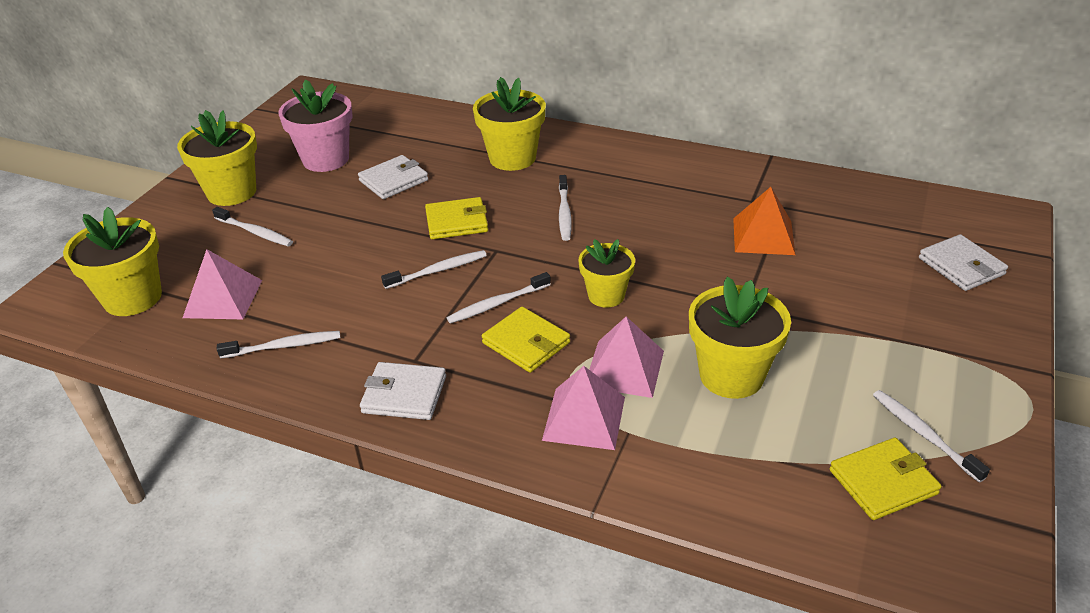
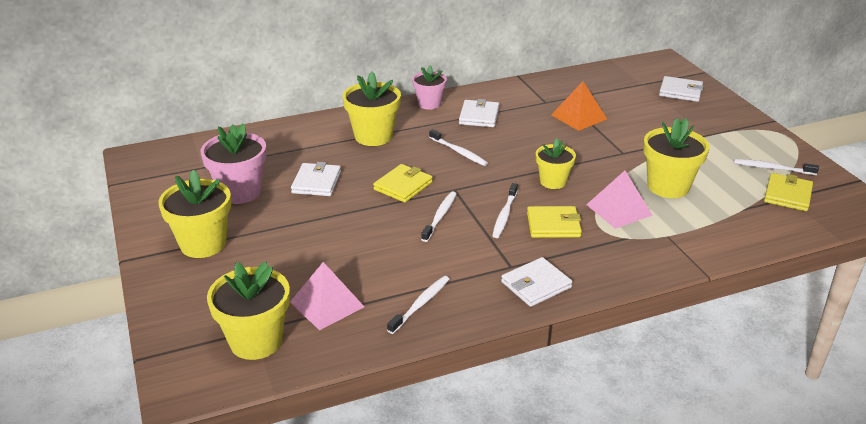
camera: 45 degrees left, 5 degrees down
white toothbrush [212,207,293,246] -> none
pink pyramid [542,366,625,450] -> none
none -> pink flower pot [412,65,447,110]
none -> white wallet [459,99,499,127]

